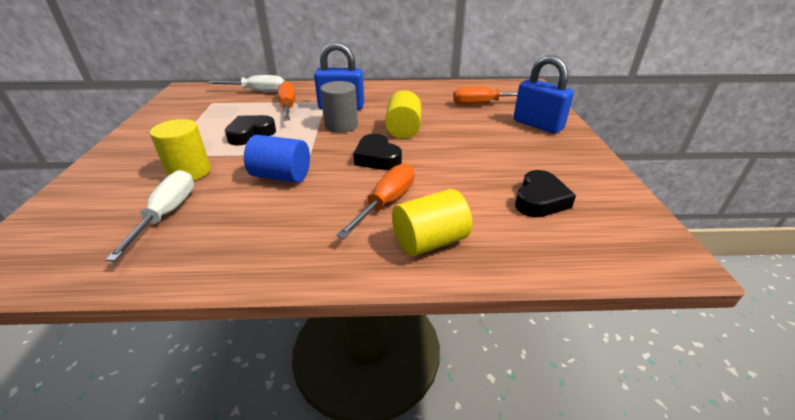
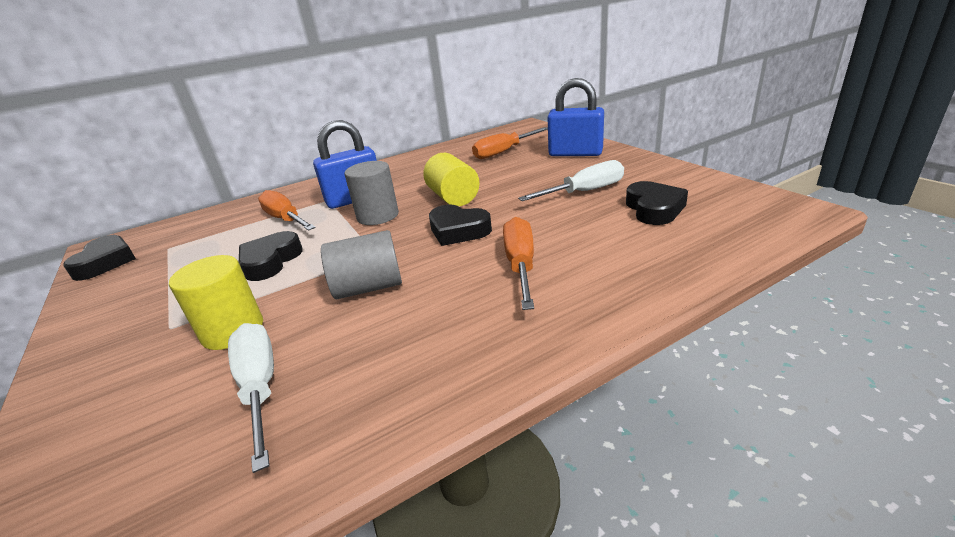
camera: 25 degrees left, 5 degrees down
white screwdriver [208,75,285,92] -> white screwdriver moved to [518,160,624,201]
blue cylinder [244,135,310,183] -> grey cylinder [321,230,402,299]
yellow cylinder [392,189,472,257] -> none
none -> black heart [63,235,136,281]

